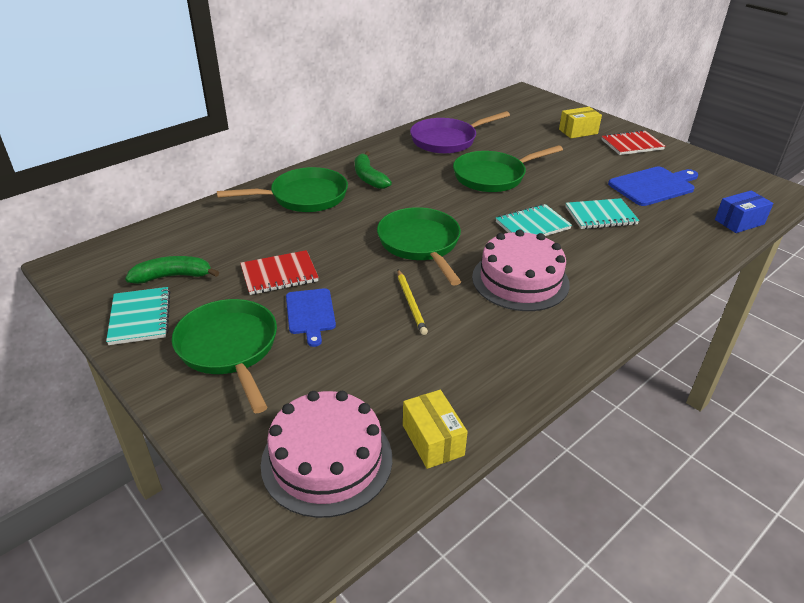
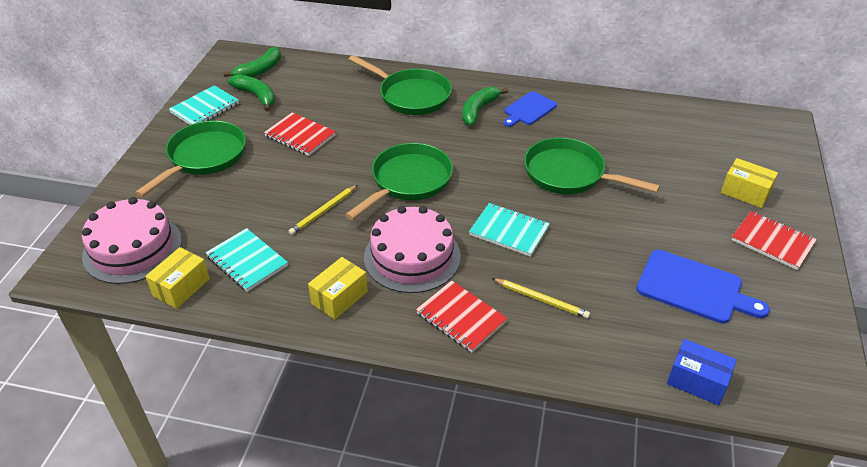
camera: 55 degrees right, 5 degrees up
blue cutting board [286,288,336,347] -> blue cutting board moved to [503,91,557,127]
purple pan [410,111,510,154] -> none
turquoise notebook [565,198,640,229] -> turquoise notebook moved to [206,228,288,292]
none -> green banana [223,47,281,77]
none -> yellow box [308,257,368,320]
none -> red notebook [416,280,508,353]
none -> yellow pencil [492,278,590,318]

